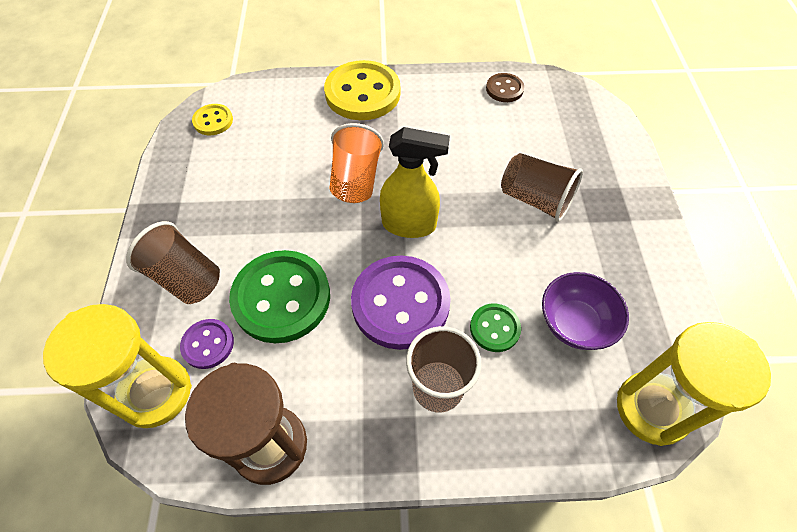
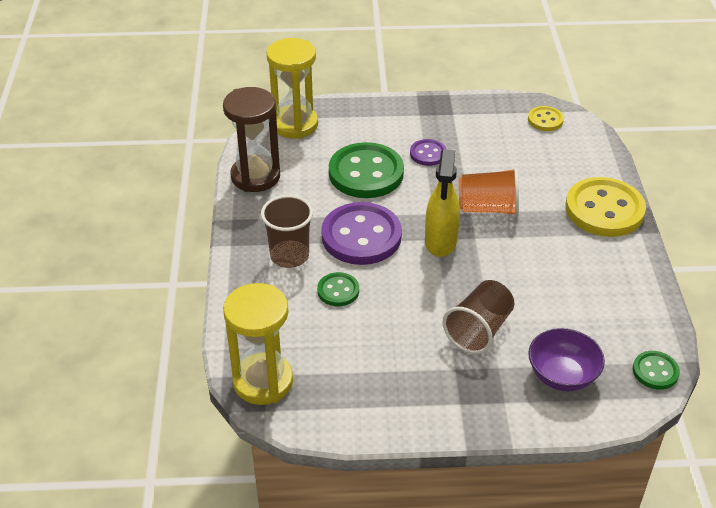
camera: 90 degrees right, 15 degrees down
brown cup [126,221,220,304] -> none
purple button [180,319,234,369] -> purple button moved to [410,139,447,166]
brown button [486,73,524,102] -> none
purple bowl [542,272,629,350] -> purple bowl moved to [528,328,605,392]
none -> green button [633,351,680,390]

